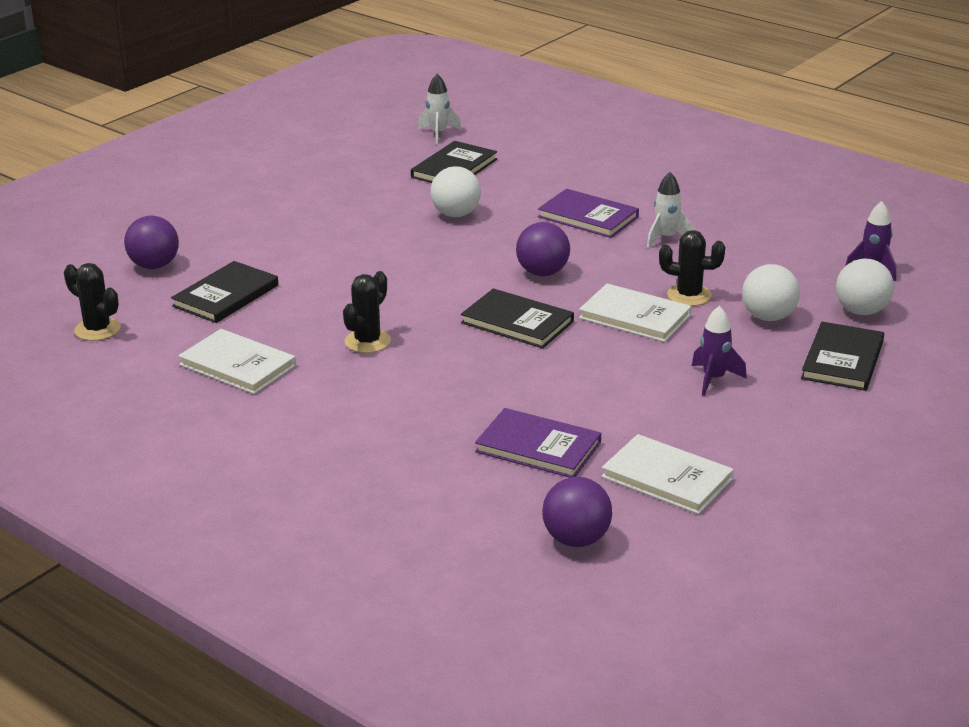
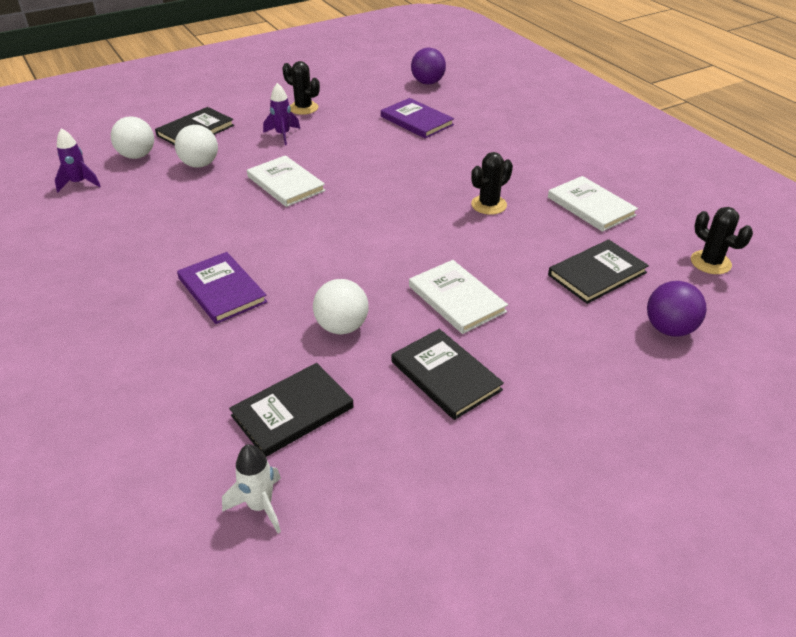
camera: 160 degrees left, 10 degrees up
black book [461,288,574,348] -> black book moved to [392,329,504,420]
purple ball [516,222,570,276] -> none
white book [601,434,734,514] -> white book moved to [409,260,508,334]
white rocket [647,172,694,248] -> none
black cactus [659,230,725,306] -> black cactus moved to [282,61,320,115]

